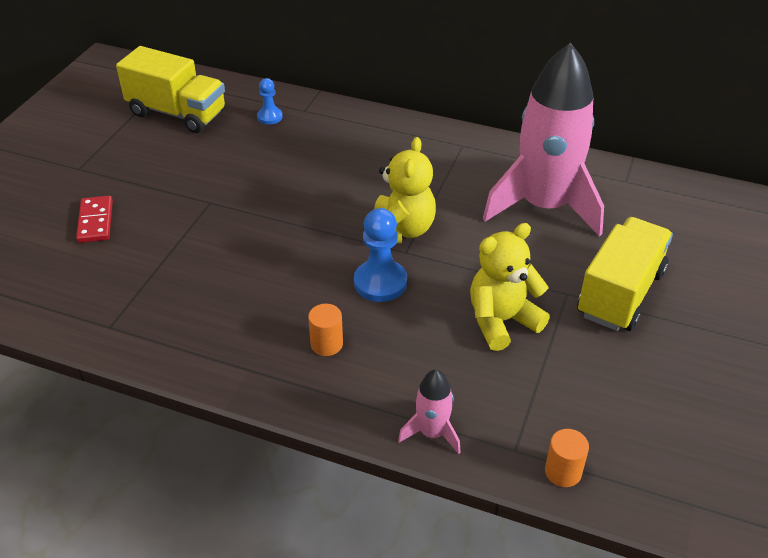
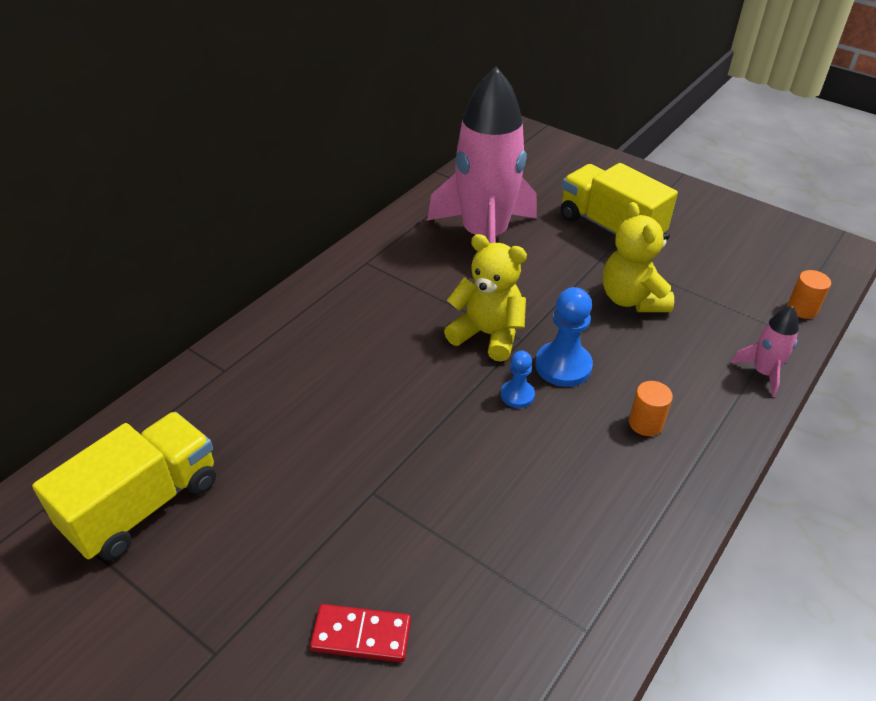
camera: 75 degrees left, 0 degrees up
blue pawn [257,78,283,125] -> blue pawn moved to [501,351,535,408]

